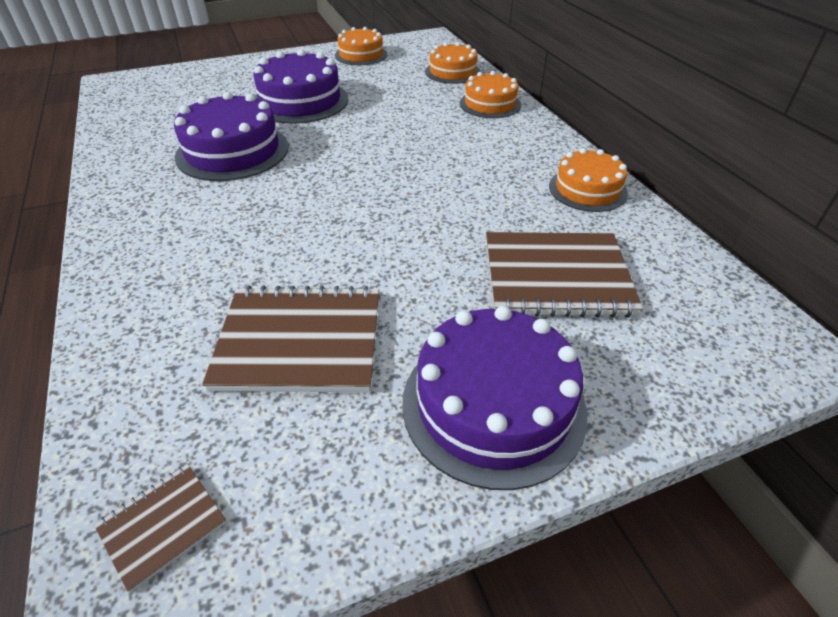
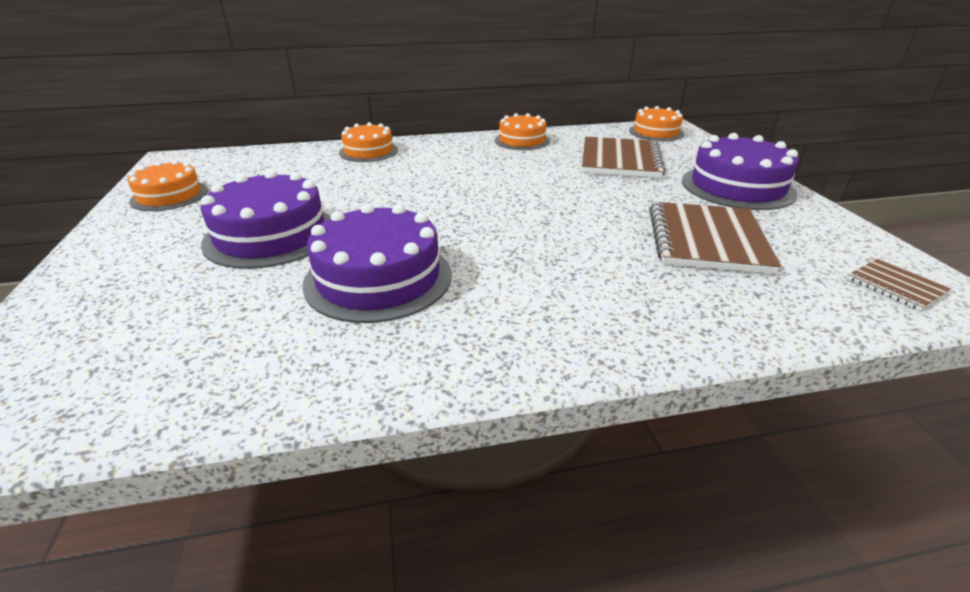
camera: 80 degrees left, 10 degrees down
orange cake [425,42,481,84] -> orange cake moved to [629,106,684,141]

